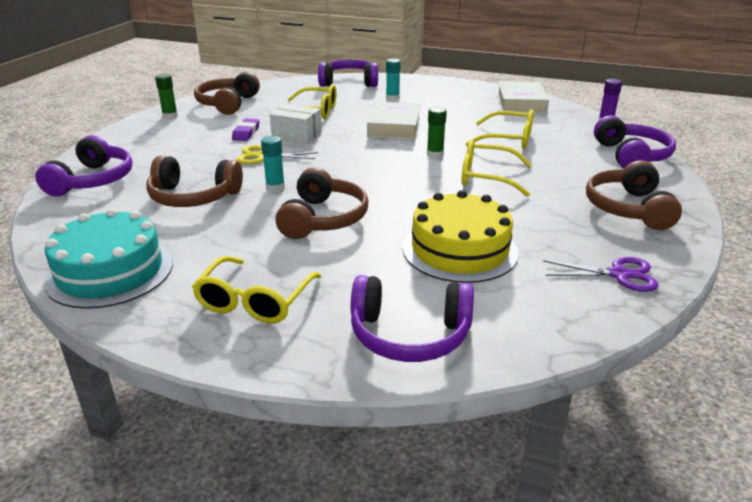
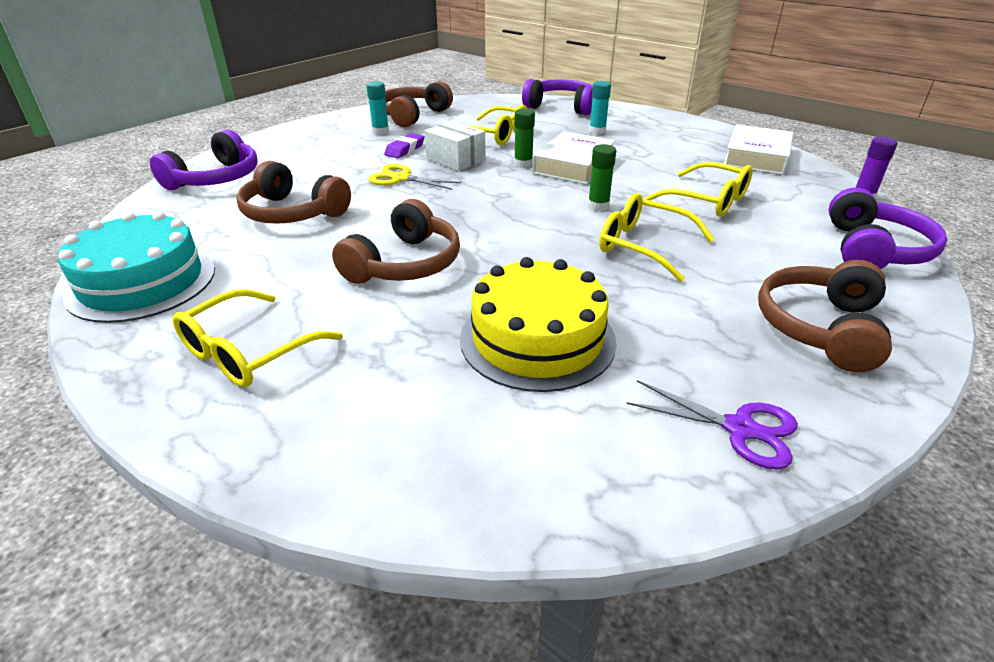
camera: 20 degrees right, 5 degrees up
green glue stick [155,74,178,119] -> green glue stick moved to [514,108,535,168]
turquoise glue stick [261,136,285,192] -> turquoise glue stick moved to [366,81,389,135]
purple headphones [351,275,474,362] -> none

